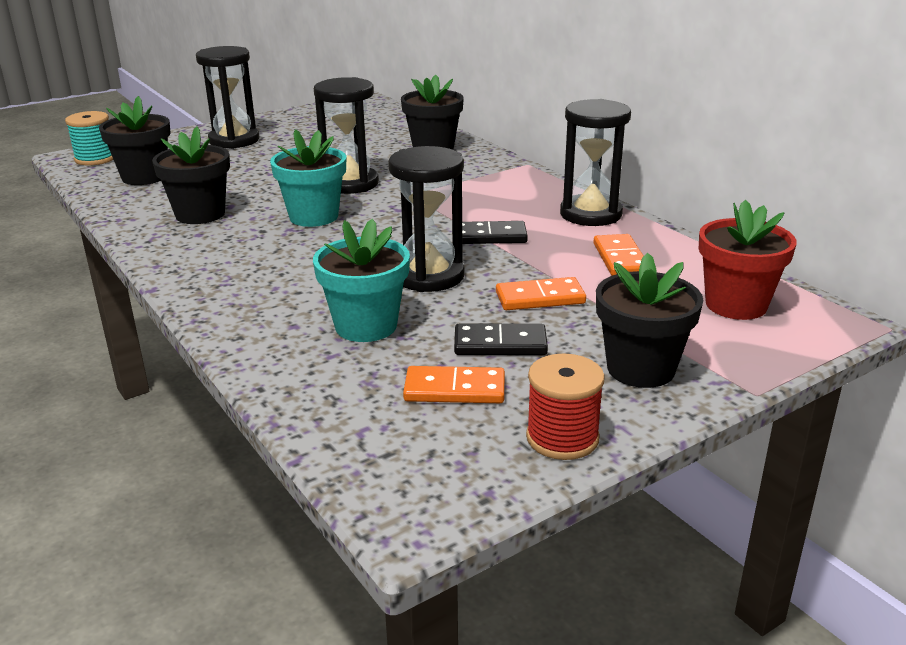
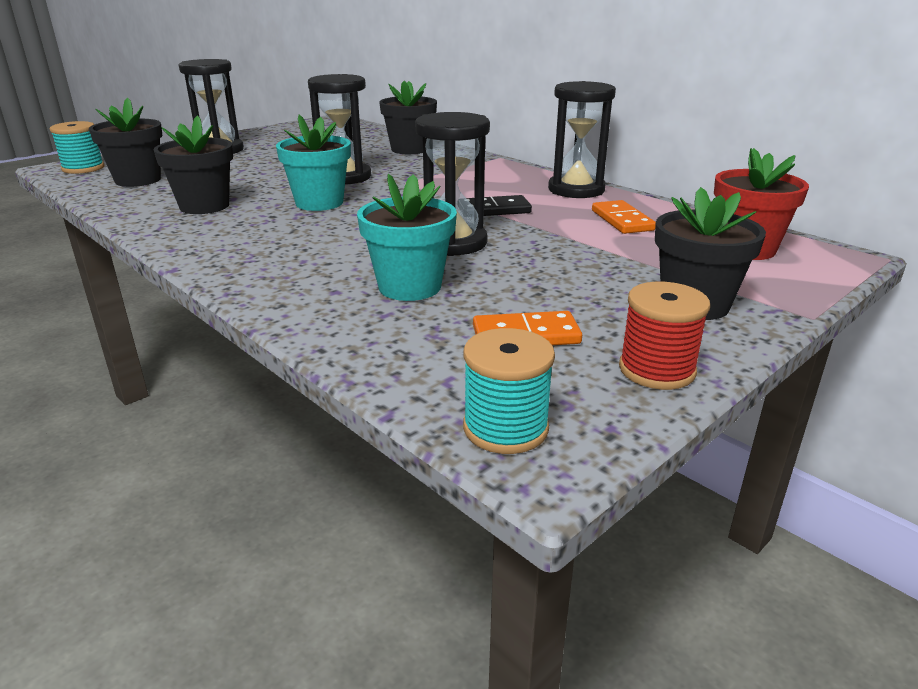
camera: 10 degrees left, 0 degrees up
black domino [454,324,548,355] -> none
orange domino [496,277,586,310] -> none
none -> turquoise spool [463,328,555,454]

